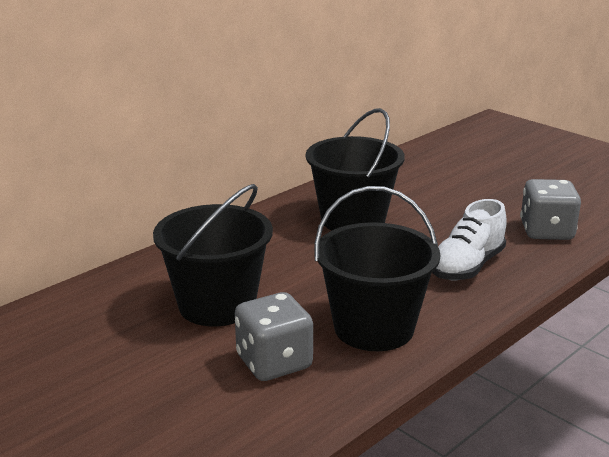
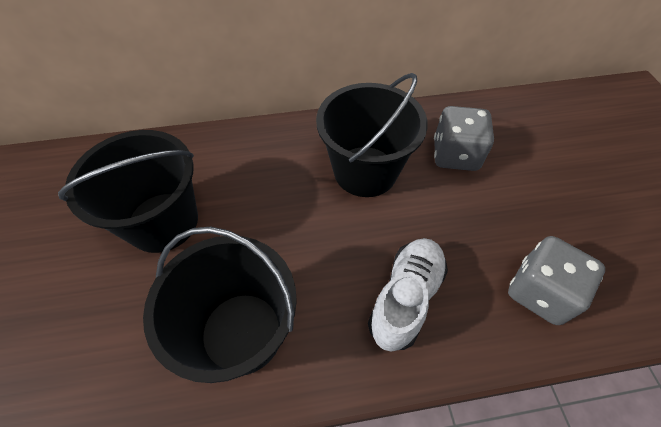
camera: 35 degrees right, 30 degrees up
grey dice [235,292,313,381] -> grey dice moved to [434,106,494,171]
white shoe [432,199,507,280] -> white shoe turned 135 degrees clockwise [368,238,448,352]

